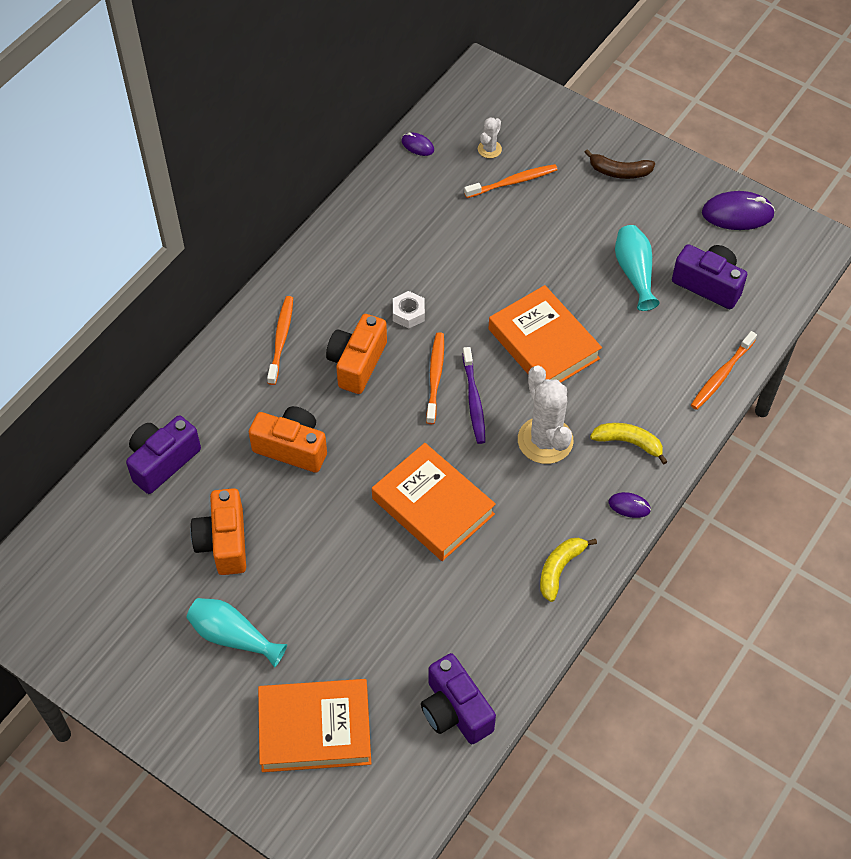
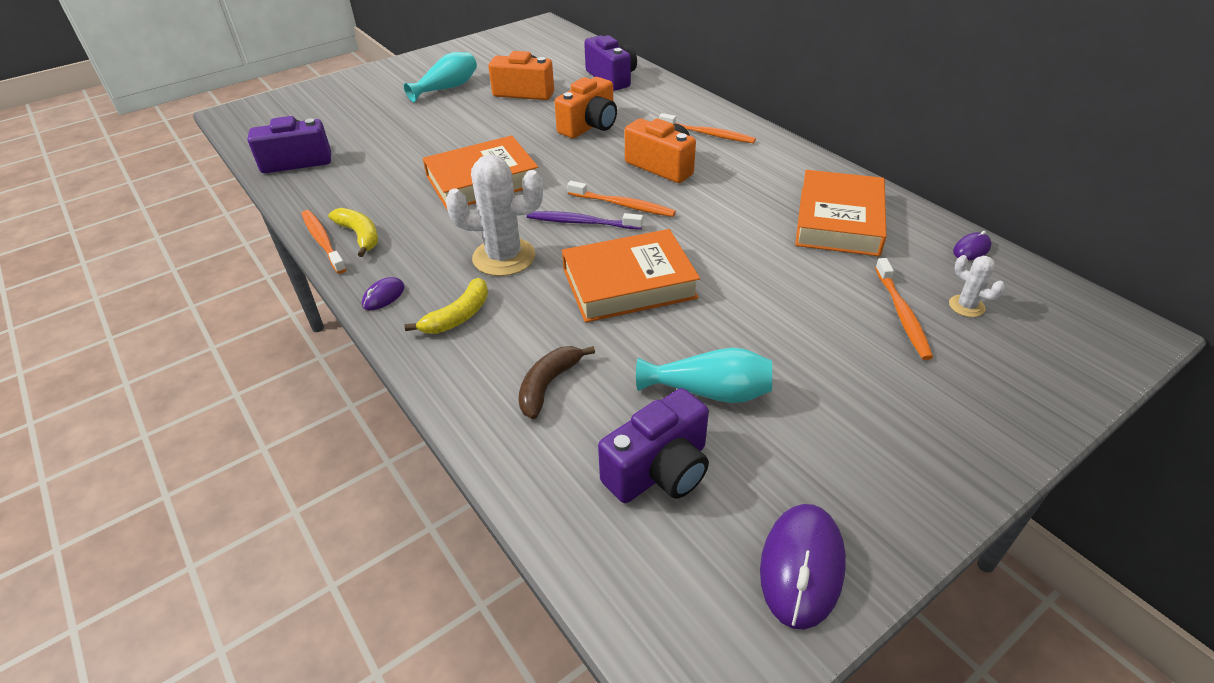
camera: 110 degrees right, 15 degrees down
orange book [258,679,371,772] -> orange book moved to [795,170,886,256]
white nut [393,291,425,329] -> none
brown banana [584,149,655,179] -> brown banana moved to [519,346,595,419]
orange toothbrush [691,331,757,410] -> orange toothbrush moved to [302,210,346,274]

